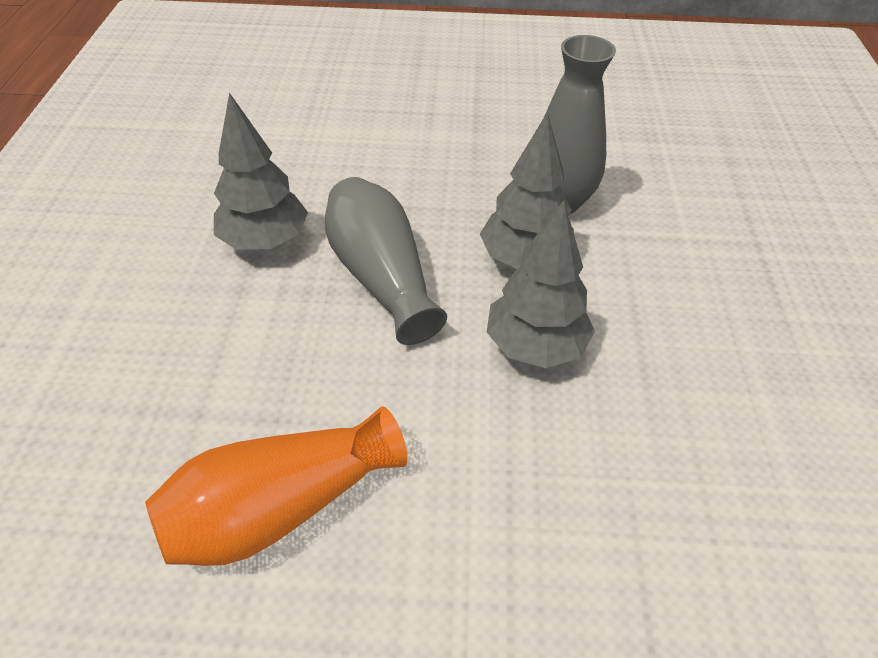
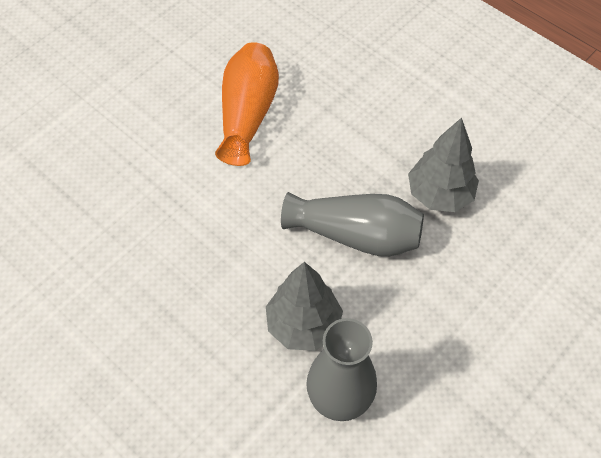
camera: 130 degrees right, 10 degrees up
grey tree [487,200,595,368] -> none

